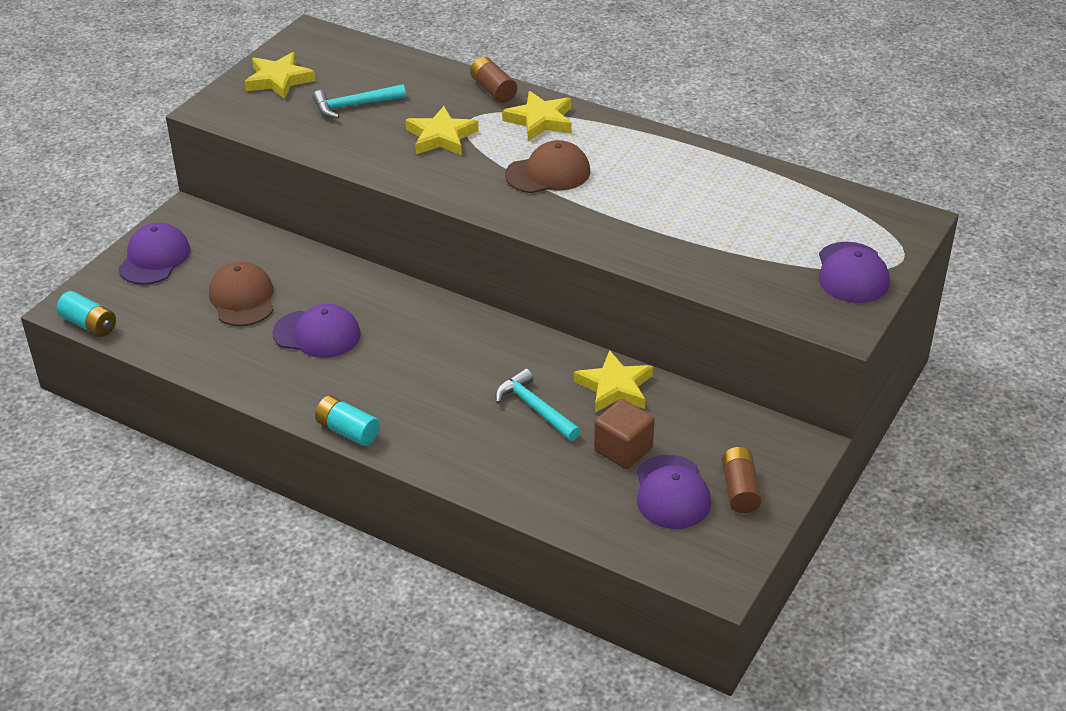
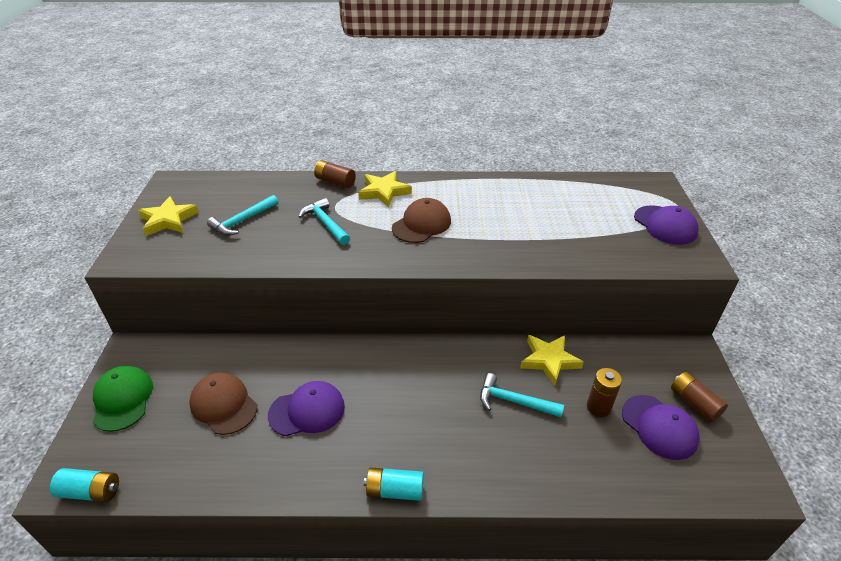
camera: 30 degrees left, 0 degrees up
purple cap [118,223,190,285] -> green cap [93,366,153,432]
yellow star [405,106,479,155] -> turquoise hammer [299,198,350,245]
brown cube [594,399,655,469] -> brown battery [587,368,622,417]

